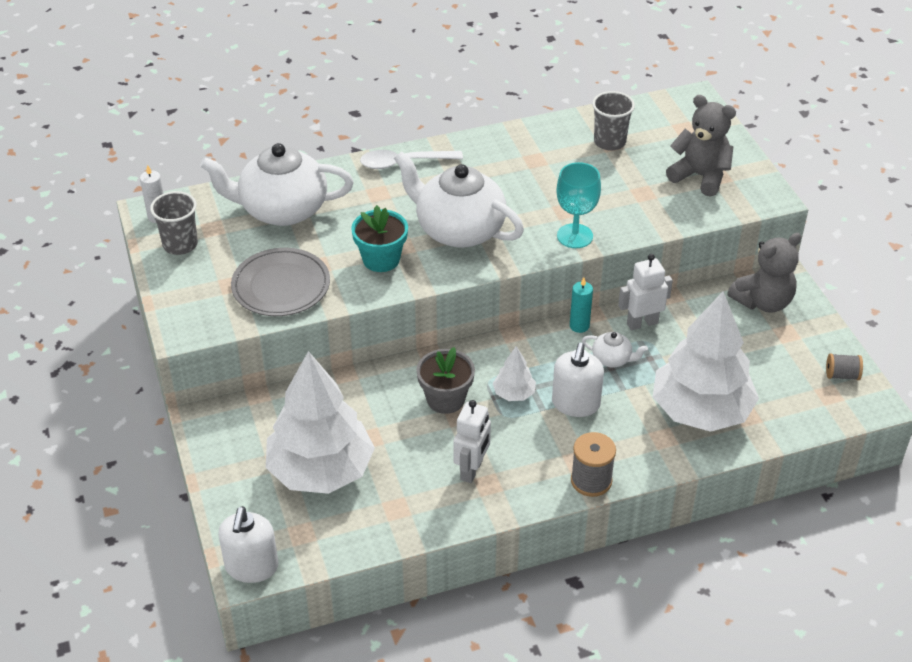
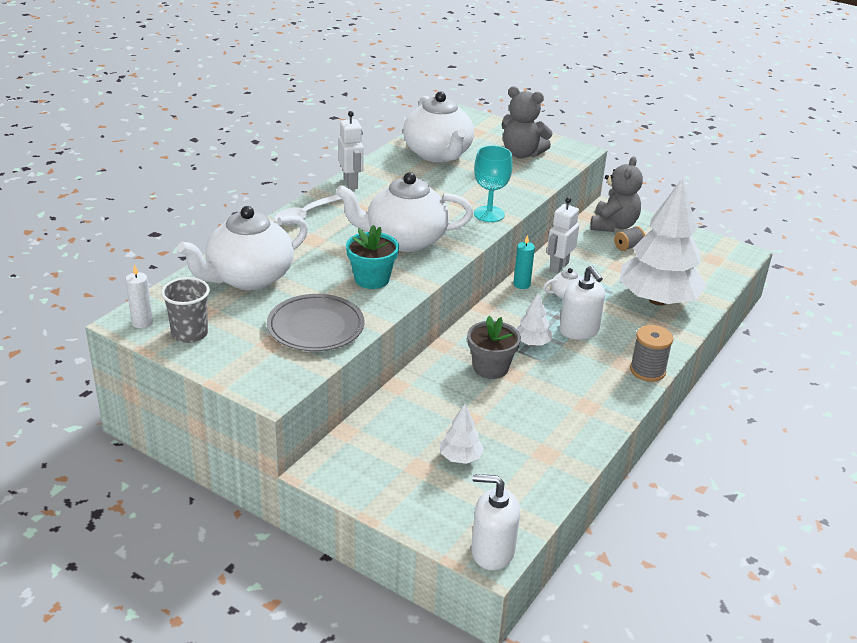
camera: 40 degrees left, 10 degrees down
white soap dispenser [218,506,278,583] -> white soap dispenser turned 135 degrees clockwise [471,474,520,570]
white tree [266,351,375,494] -> white tree [440,404,484,464], size x0.42
white robot [453,400,491,483] -> white robot moved to [338,111,364,190]
grey cup [592,91,635,151] -> white teapot [403,91,474,162]
grey teddy bear [666,95,736,197] -> grey teddy bear turned 150 degrees counterclockwise [501,87,553,158]
grey spool [826,354,863,380] -> grey spool moved to [614,226,645,251]

